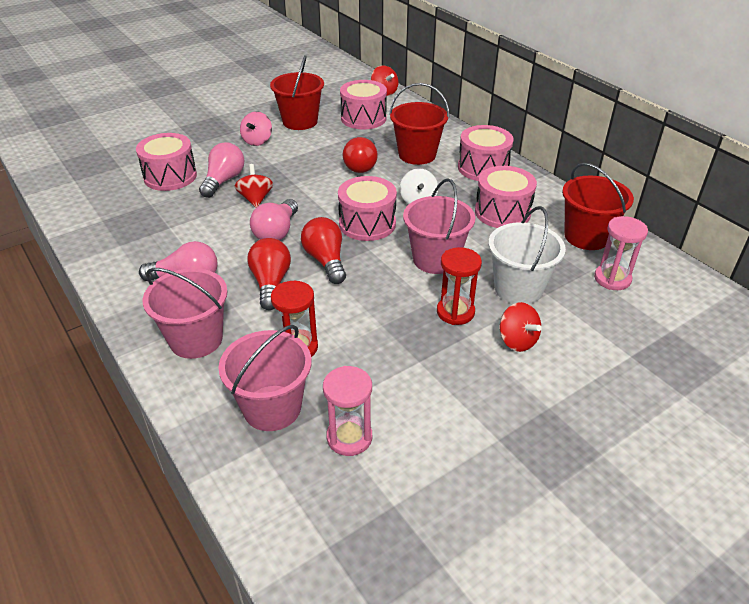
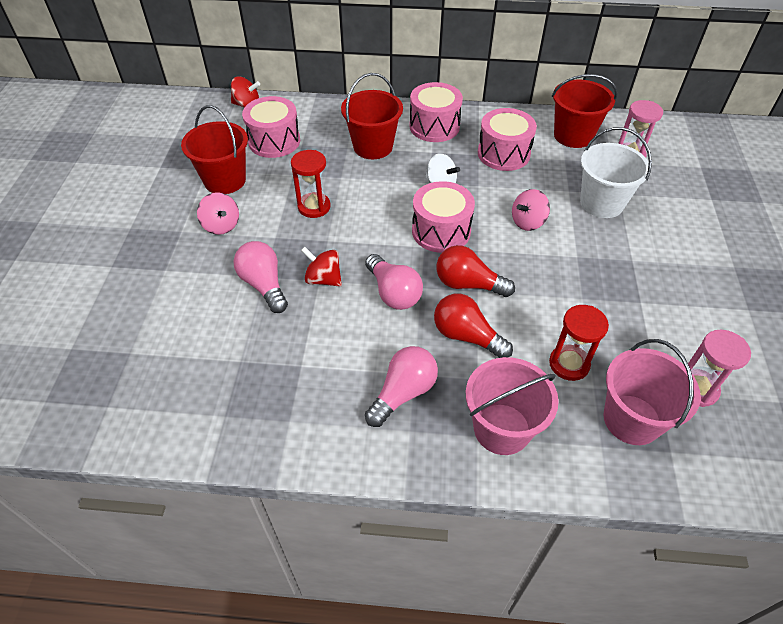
camera: 50 degrees left, 10 degrees up
pink drum [136,133,197,191] -> none
red light bulb [342,137,378,173] -> none
pink bucket [403,178,475,274] -> pink spinning top [512,189,550,231]
red hourglass [437,247,482,325] -> red hourglass moved to [291,150,331,218]
red spinning top [500,302,542,352] -> none

